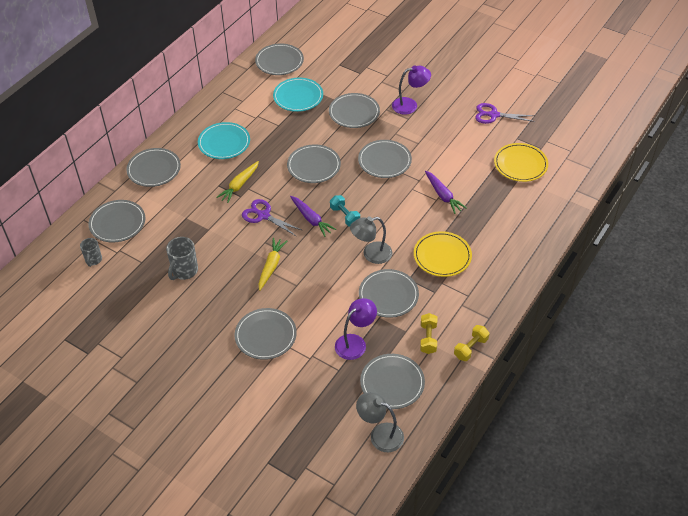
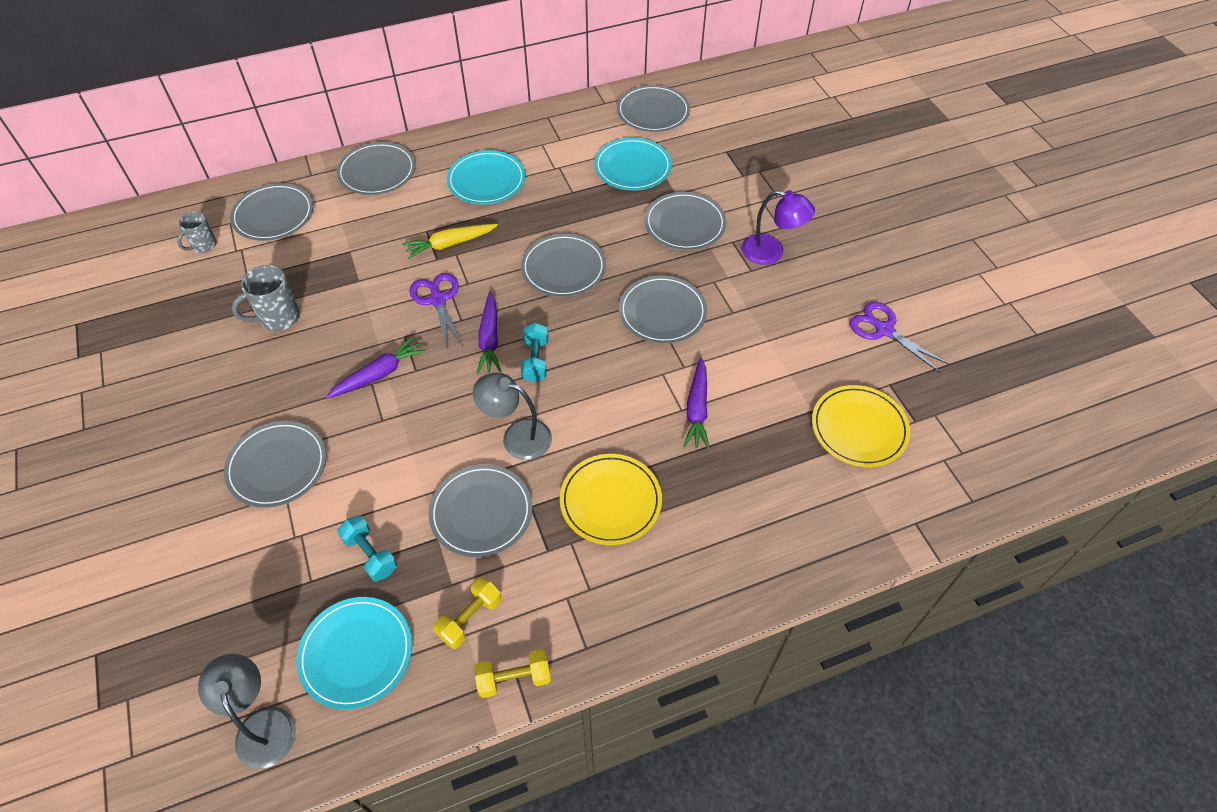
camera: 35 degrees right, 5 degrees up
yellow carrot [259,238,287,291] -> purple carrot [326,336,426,399]
purple lamp [335,298,377,360] -> turquoise dumbbell [337,515,397,582]
grey plate [360,354,425,409] -> turquoise plate [297,597,412,710]

